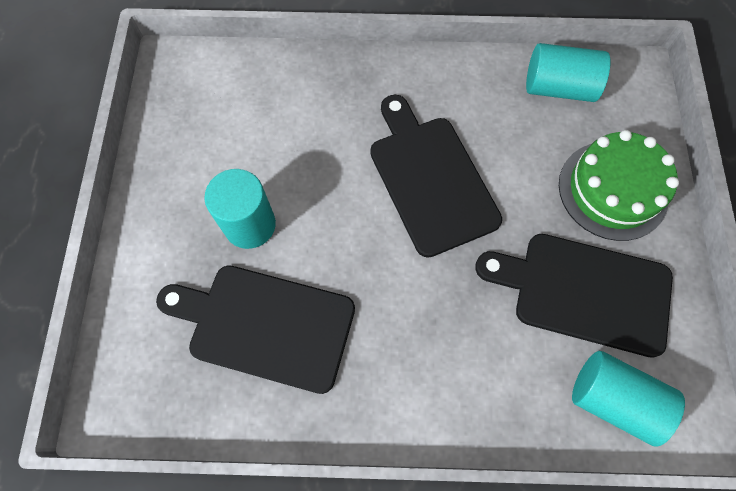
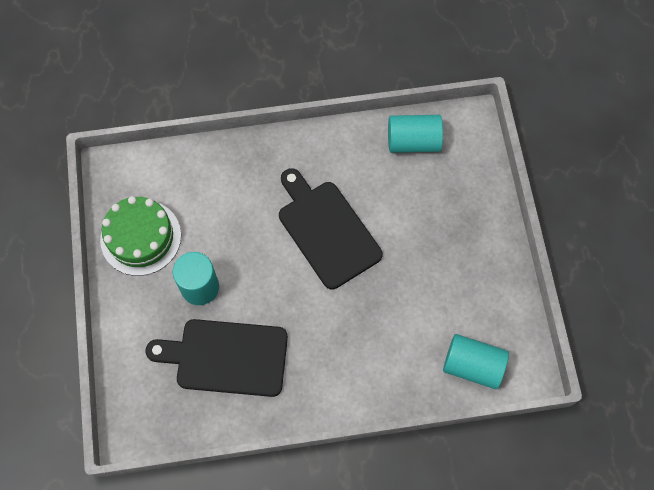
camera: 10 degrees left, 0 degrees up
black cutting board [475,234,673,358] -> none
green cake [559,130,679,241] -> green cake moved to [100,196,181,276]

